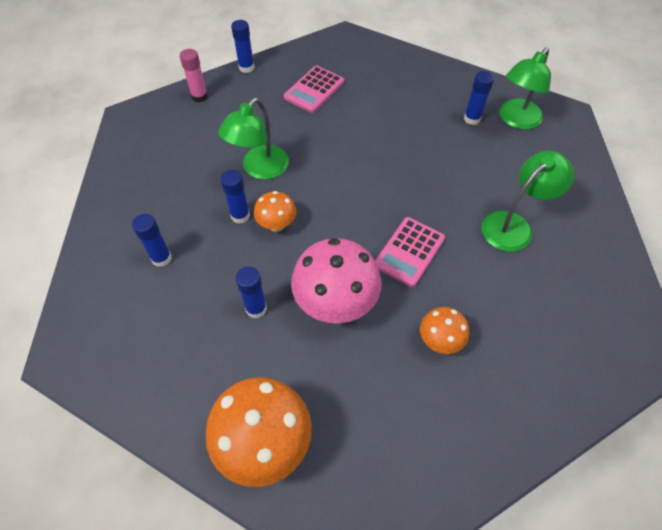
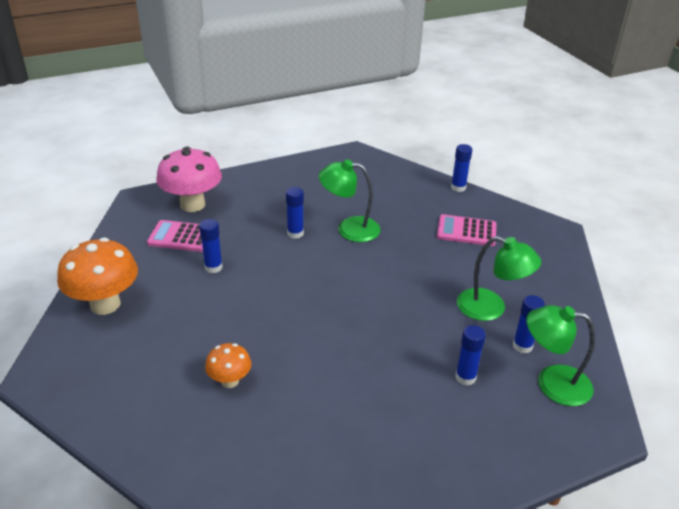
camera: 65 degrees right, 20 degrees down
blue glue stick [132,214,172,267] -> blue glue stick moved to [455,325,486,386]
pink glue stick [180,49,208,102] -> none
orange mushroom [254,191,296,232] -> none
pink mushroom [291,238,381,323] -> pink mushroom moved to [156,147,222,212]
pink calculator [375,217,445,287] -> pink calculator moved to [147,220,203,252]
green lamp [481,151,574,252] -> green lamp moved to [457,236,542,321]

